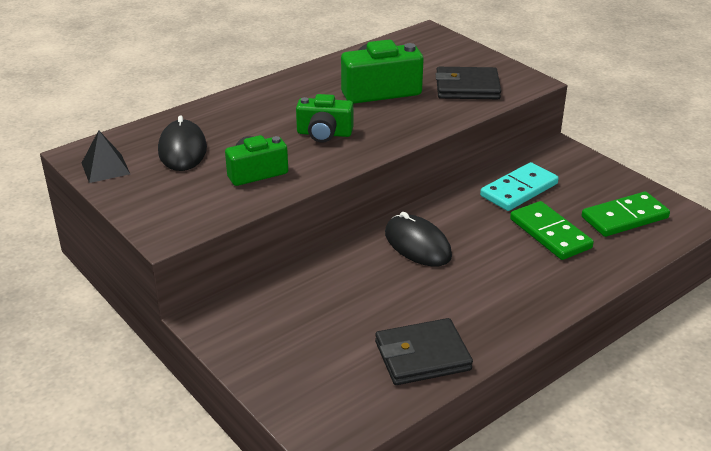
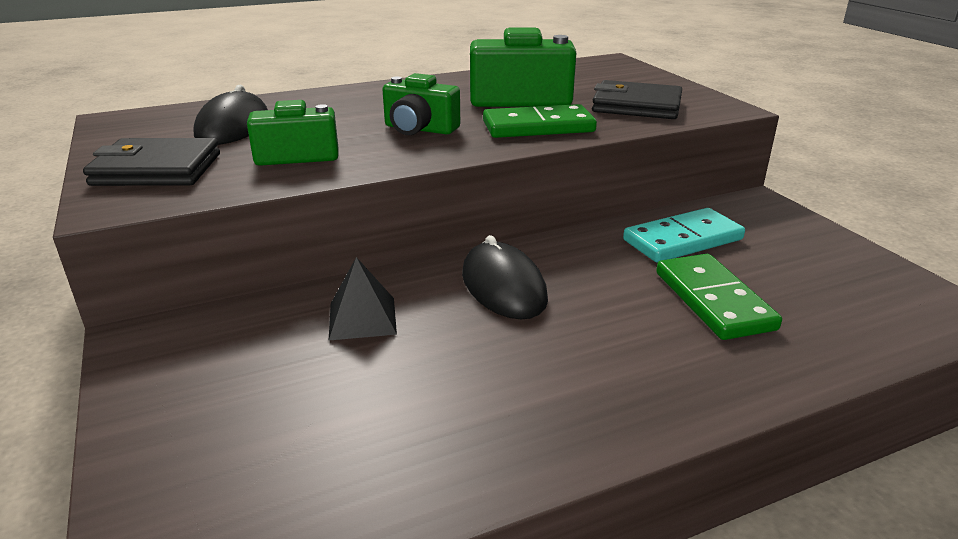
camera: 15 degrees right, 5 degrees down
black pyramid [82,130,130,183] -> black pyramid moved to [329,257,397,340]
black wallet [375,318,473,385] -> black wallet moved to [83,138,220,186]
green domino [581,192,670,237] -> green domino moved to [483,104,597,138]

